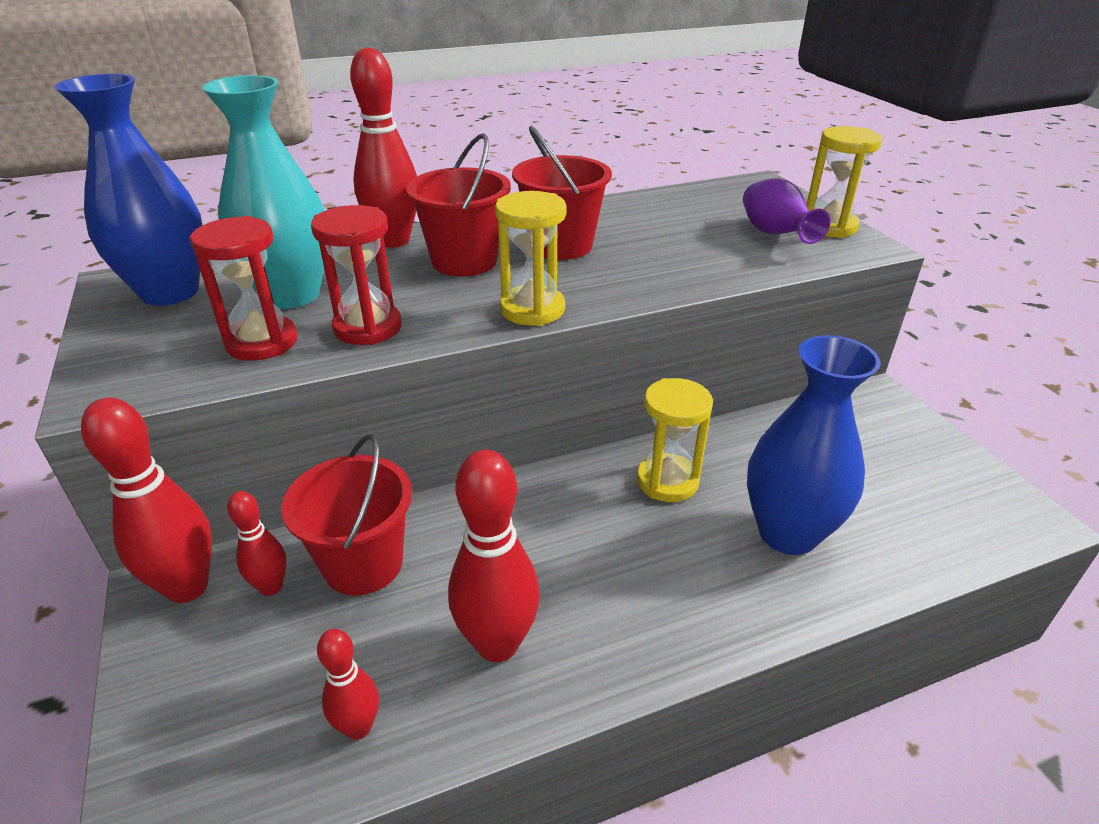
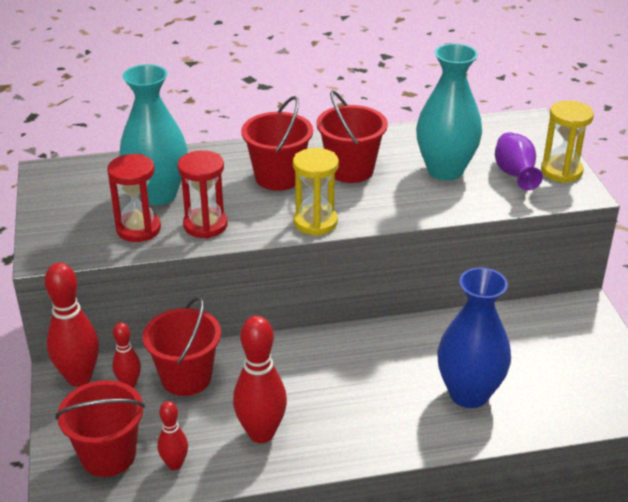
camera: 10 degrees right, 0 degrees up
blue vase [55,74,202,306] -> none
red bowling pin [350,47,417,248] -> none
yellow hourglass [637,378,713,502] -> none
none -> red bucket [56,380,145,477]
none -> turquoise vase [416,43,482,181]

